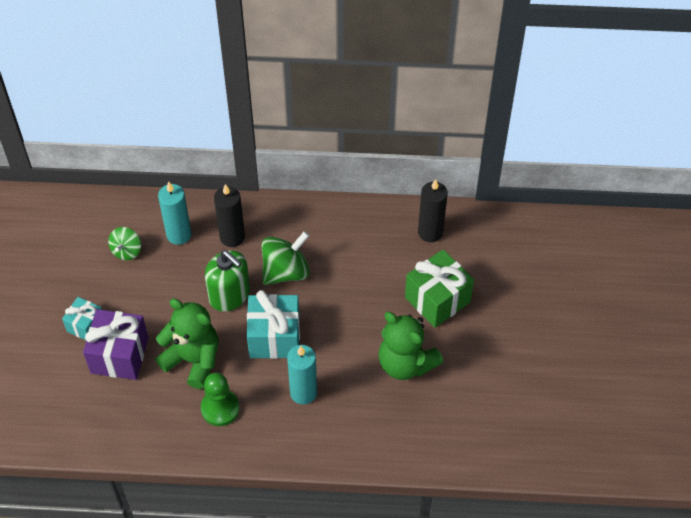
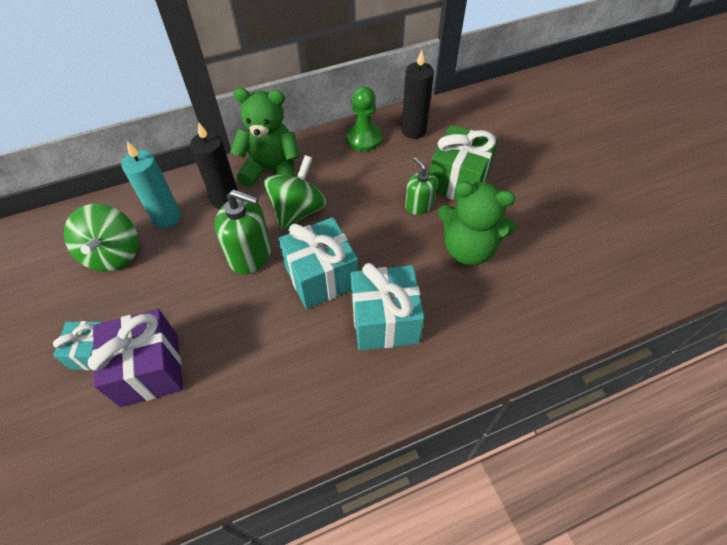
camera: 25 degrees left, 0 degrees up
green spinning top [108,227,141,260] -> green spinning top [64,204,138,272], size x1.65
green teddy bear [155,298,219,389] -> green teddy bear moved to [230,88,300,187]
green pawn [201,373,240,426] -> green pawn moved to [346,86,382,151]
turquoise candle [287,345,317,405] -> turquoise gift [351,263,424,351]
none -> green soap dispenser [405,157,437,215]

